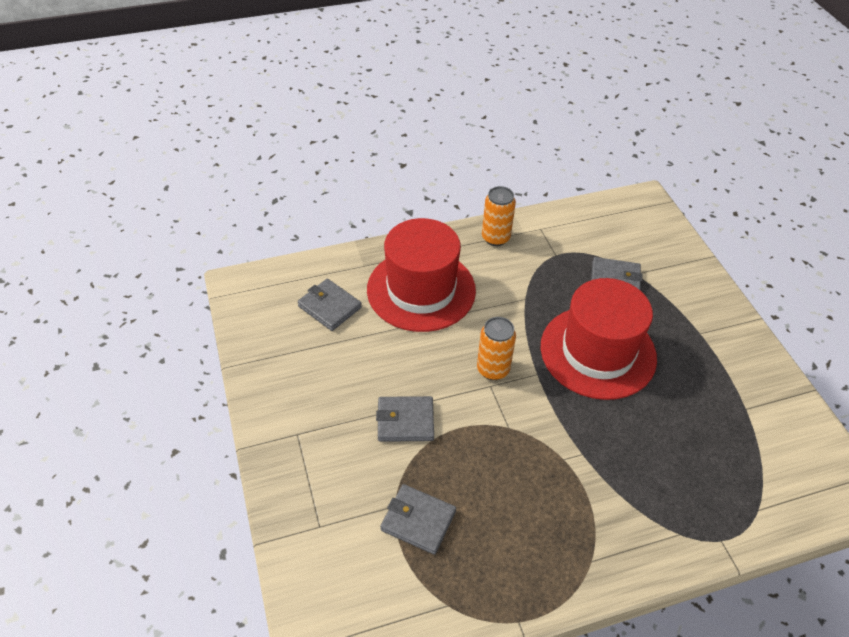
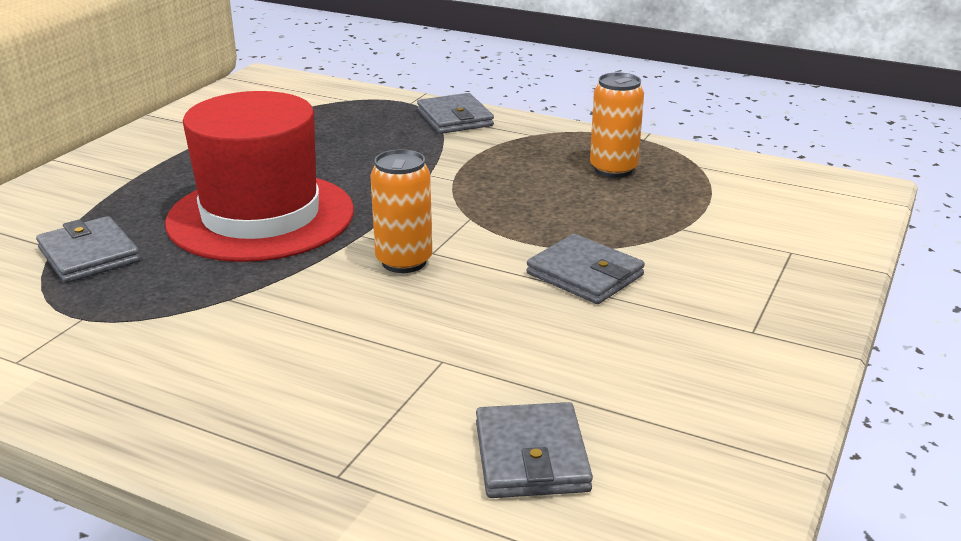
camera: 135 degrees left, 20 degrees down
red hat [367,218,476,332] -> none
grey wallet [380,484,456,555] -> grey wallet moved to [417,93,494,134]
orange can [482,186,516,246] -> orange can moved to [590,72,644,178]

